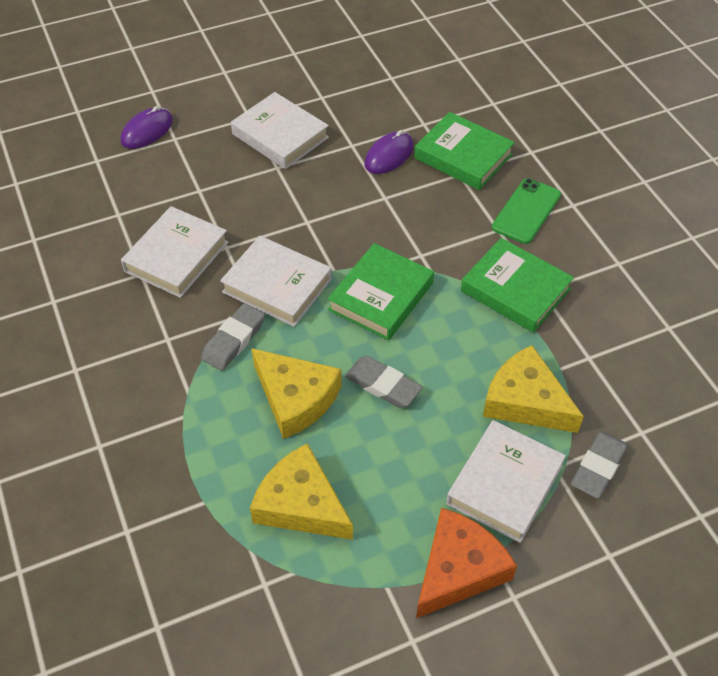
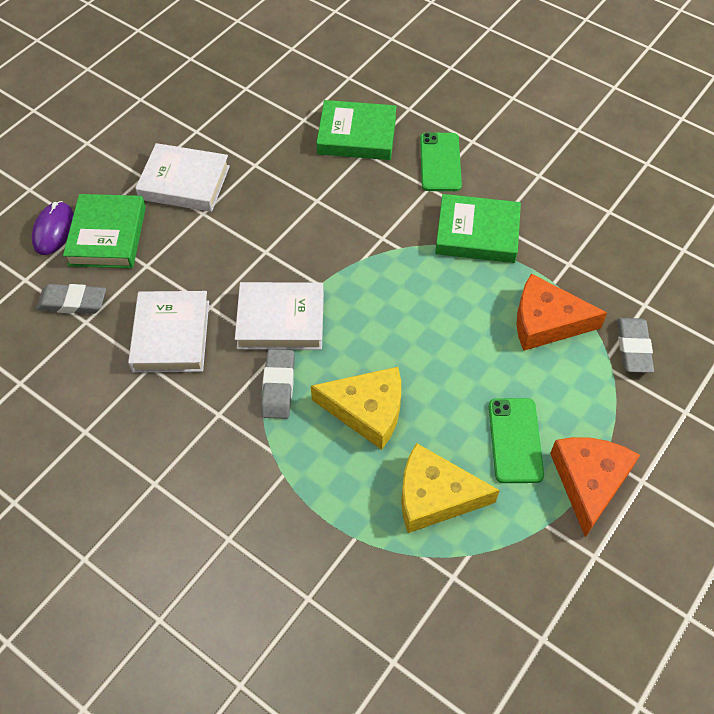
camera: 30 degrees left, 5 degrees up
green book [328,243,434,340] -> green book moved to [63,194,146,268]
grey eraser [345,356,422,408] -> grey eraser moved to [36,284,106,314]
purple mouse [364,130,414,174] -> none
white book [446,420,566,543] -> none
yellow cheese [483,345,584,433] -> orange cheese [517,274,607,351]
none -> green phone [489,398,544,483]

